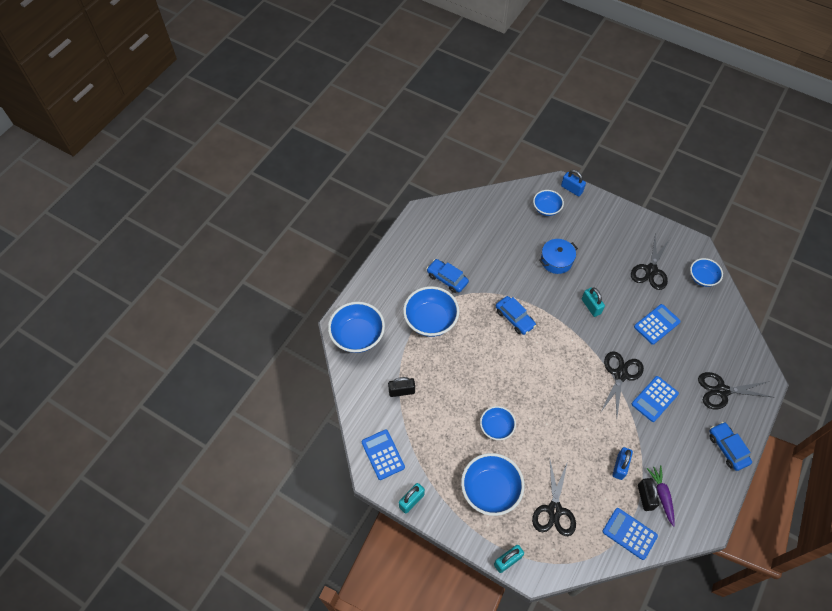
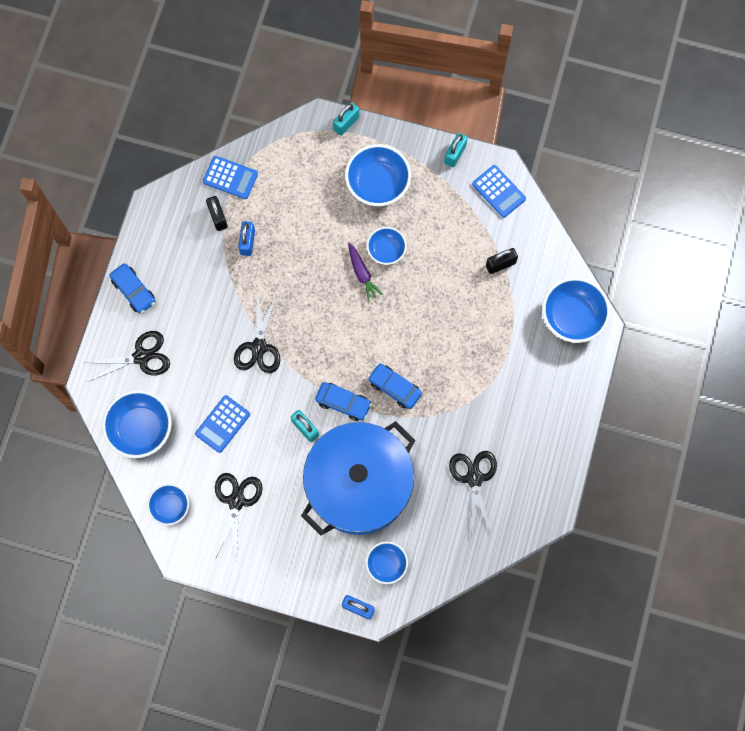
camera: 165 degrees right, 15 degrees up
blue bowl [403,286,459,337] -> blue bowl moved to [102,390,172,458]
blue car [427,259,469,293] -> blue car moved to [315,382,372,421]
black scissors [532,461,576,536] -> black scissors moved to [449,451,497,537]
blue pot [539,239,578,274] -> blue pot [301,421,415,535], size x2.43
blue calculator [632,376,679,422] -> none
purple carrot [647,465,675,527] -> purple carrot moved to [348,242,383,302]

